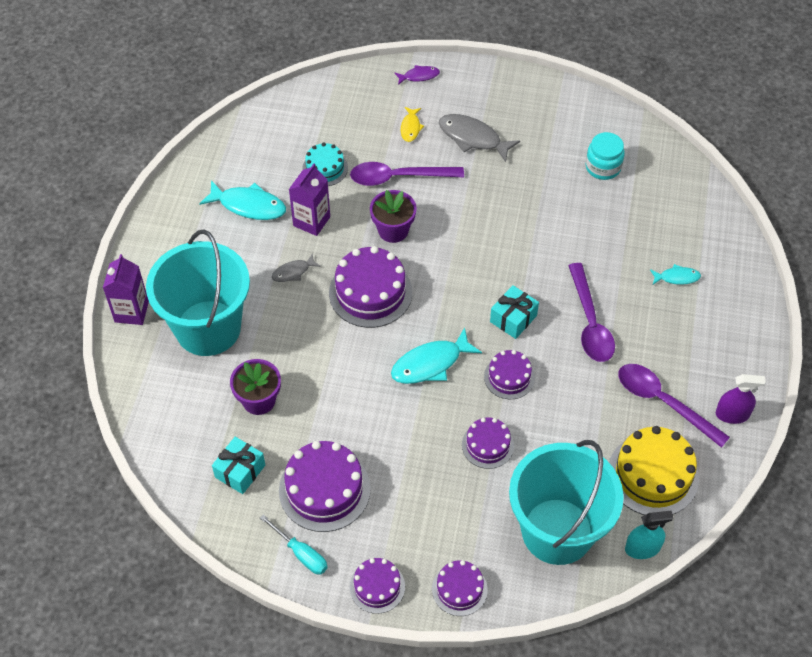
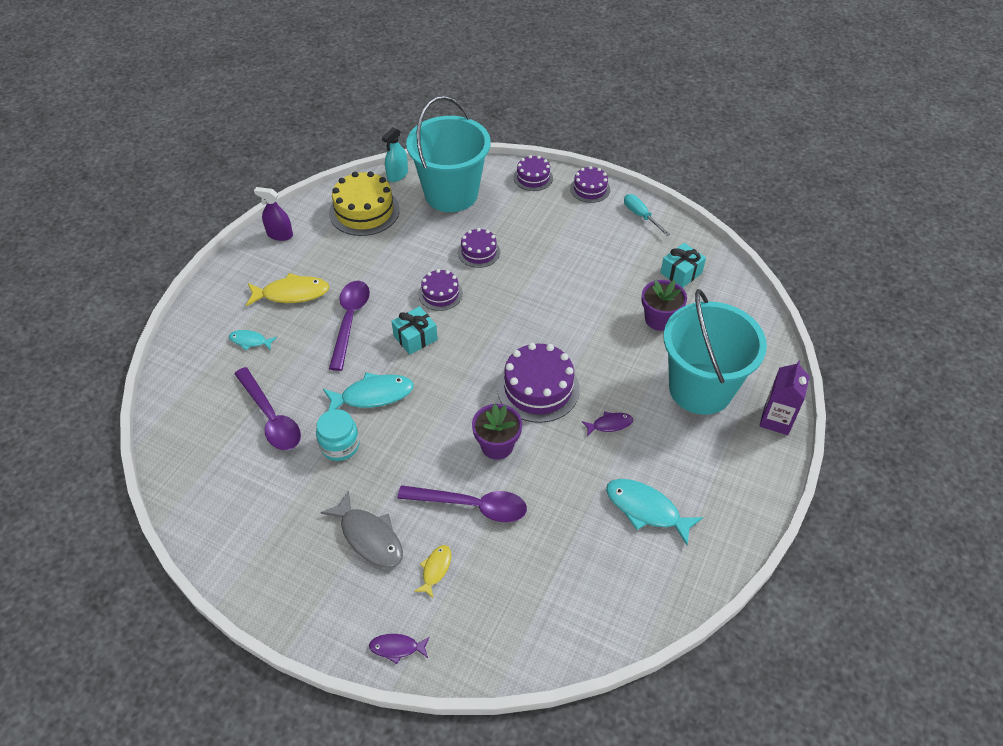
camera: 165 degrees left, 5 degrees down
grey fish [272,253,321,282] -> purple fish [582,411,633,436]
purple cake [279,441,371,532] -> none
purple carton [289,164,330,236] -> none
turquoise cake [302,143,348,186] -> none
turquoise fish [391,328,482,384] -> turquoise fish moved to [323,372,414,411]
turquoise jar [586,132,625,180] -> turquoise jar moved to [316,409,360,461]
purple spoon [618,364,730,448] -> purple spoon moved to [234,367,301,450]
turquoise spray bottle [625,511,674,559] -> turquoise spray bottle turned 60 degrees counterclockwise [382,127,408,182]
none -> yellow fish [246,273,329,306]

